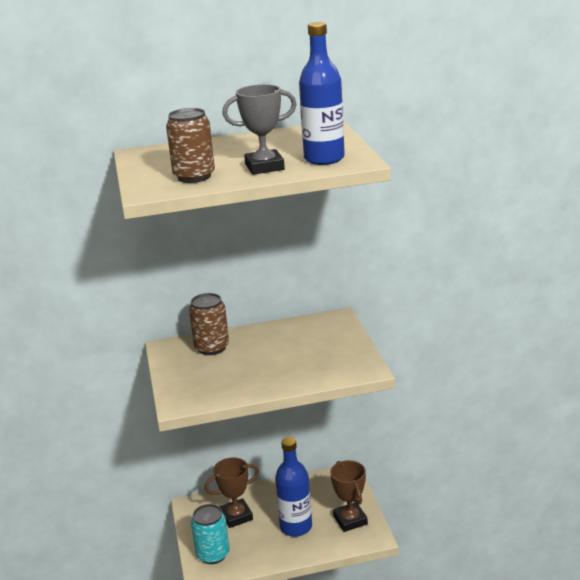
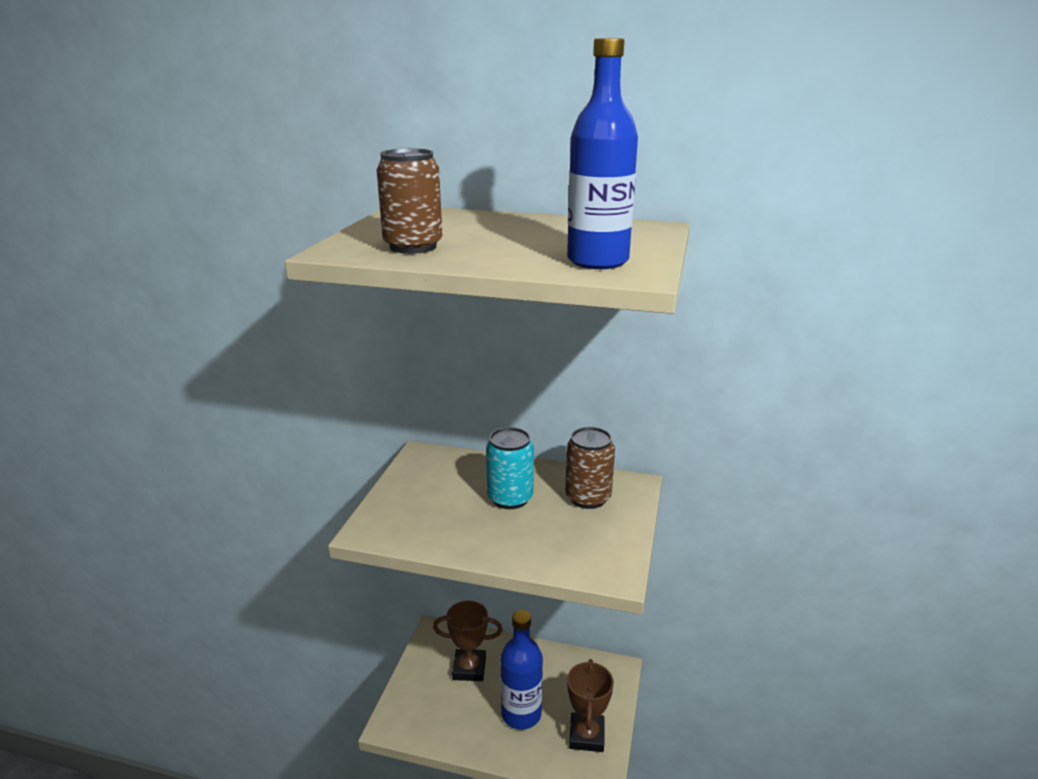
camera: 25 degrees right, 0 degrees up
brown can [189,293,229,355] -> brown can moved to [565,427,615,509]
turquoise can [191,504,230,564] -> turquoise can moved to [486,427,534,509]
grey trophy [222,84,297,175] -> none

